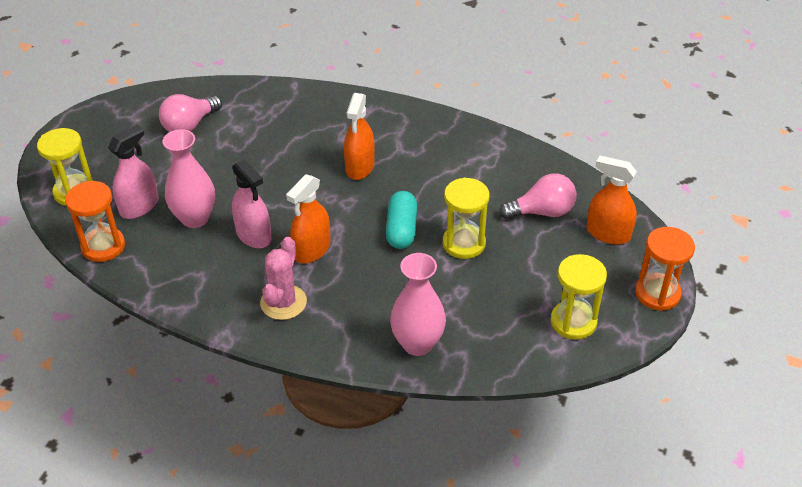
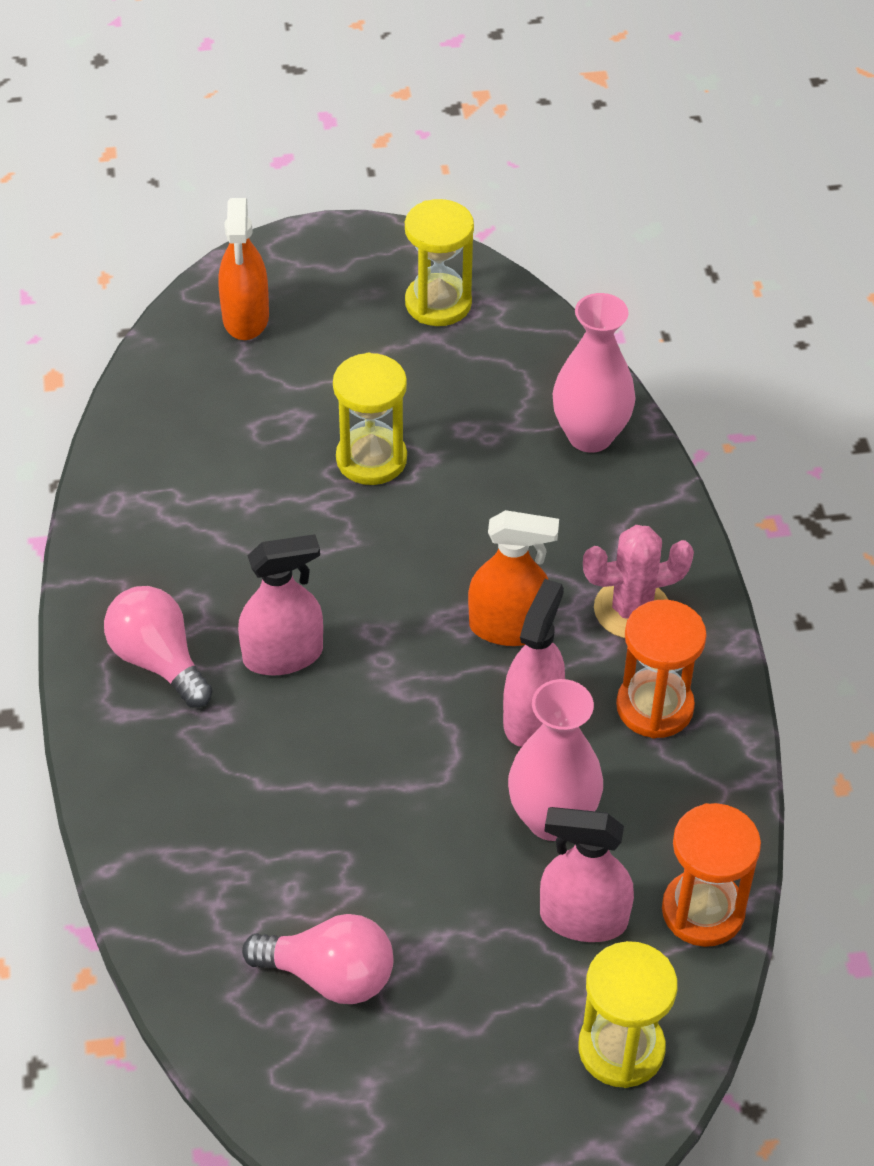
camera: 120 degrees left, 5 degrees up
orange spray bottle [344,93,375,180] -> pink spray bottle [238,534,323,676]
turquoise capsule [386,191,417,249] -> none
pink light bulb [499,173,577,219] -> pink light bulb moved to [104,586,213,708]
orange hourglass [635,227,695,311] -> orange hourglass moved to [616,600,707,738]

